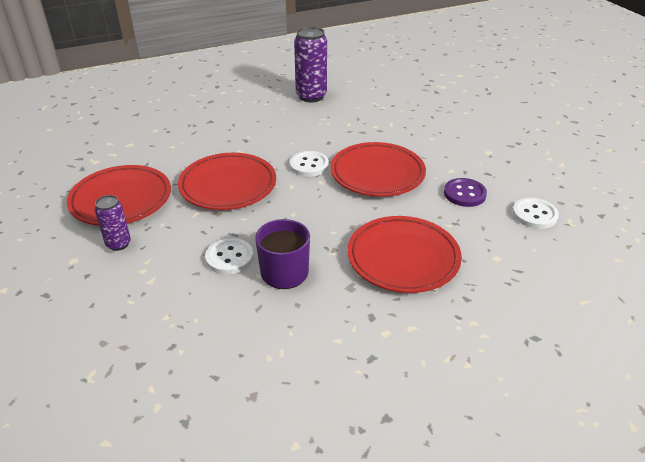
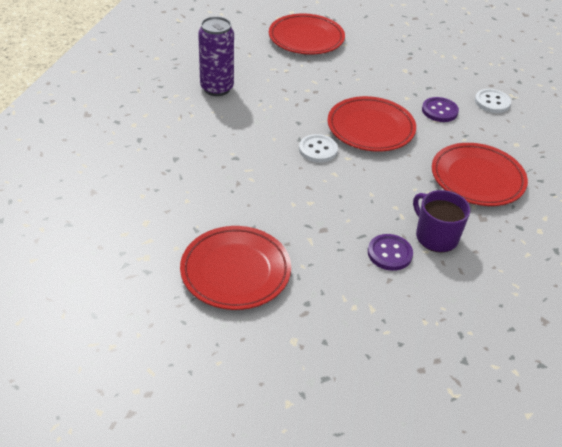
camera: 50 degrees left, 5 degrees up
purple can [95,195,131,251] -> none
red plate [178,153,276,210] -> red plate moved to [269,14,345,55]
white button [205,238,253,274] -> purple button [368,234,413,271]

